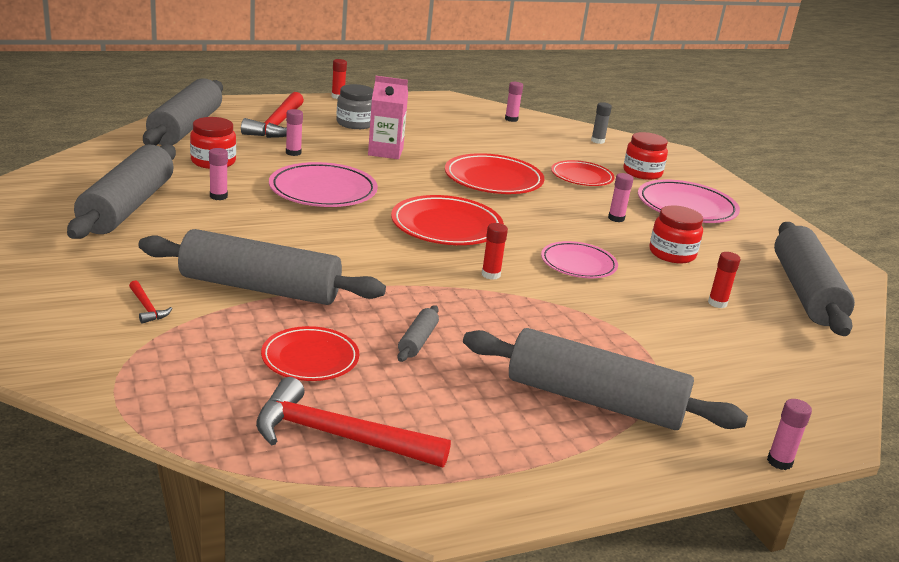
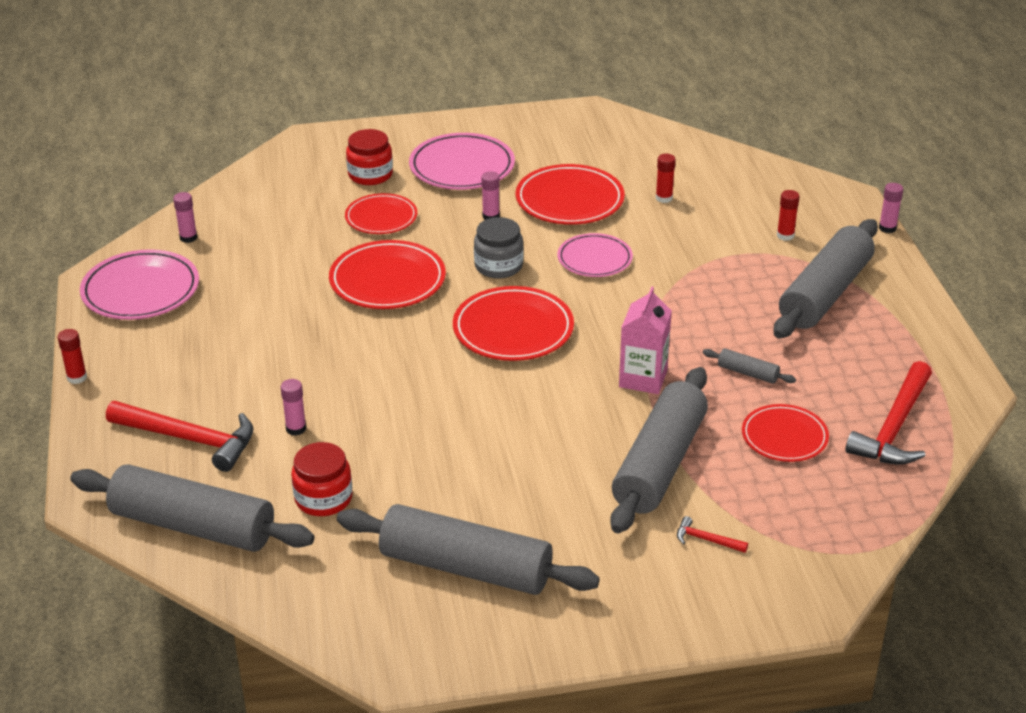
camera: 75 degrees left, 10 degrees up
red hammer [129,280,173,324] -> red hammer turned 135 degrees counterclockwise [677,516,748,553]
pink glue stick [209,148,228,200] -> none
pink plate [269,162,378,207] -> pink plate moved to [80,249,199,320]
grey jar [336,84,374,129] -> grey jar moved to [474,217,524,279]
pink carton [368,76,408,159] -> pink carton moved to [619,286,672,394]
red glue stick [481,223,508,280] -> red glue stick moved to [777,190,800,241]
grey glue stick [591,102,612,144] -> none
red jar [649,205,703,264] -> red plate [516,164,625,225]
grey rolling pin [774,222,855,336] -> none

